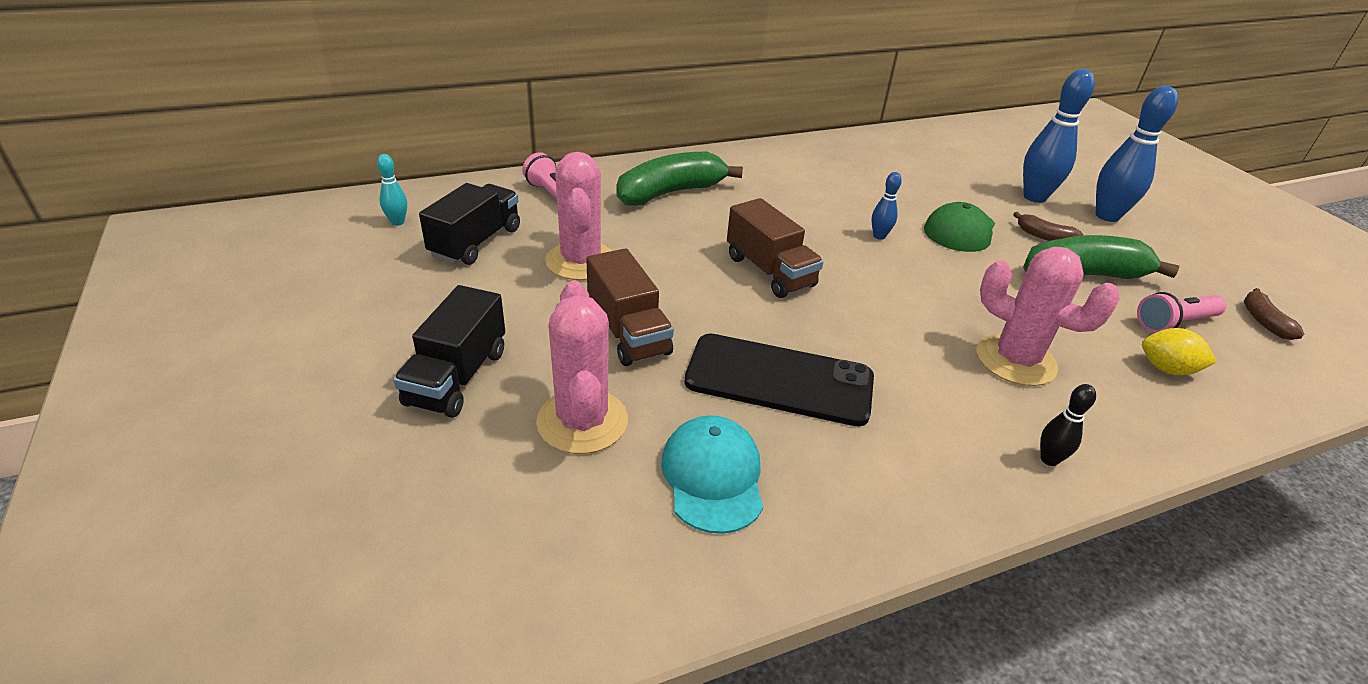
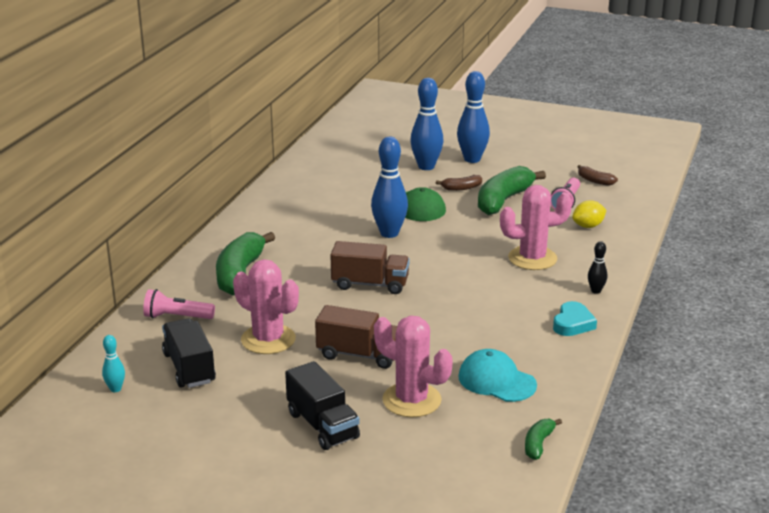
camera: 45 degrees left, 10 degrees down
black phone [684,334,874,426] -> none
blue bowling pin [871,172,902,240] -> blue bowling pin [371,137,408,238], size x2.04
none -> green banana [525,419,562,460]
none -> turquoise heart [553,301,597,336]

